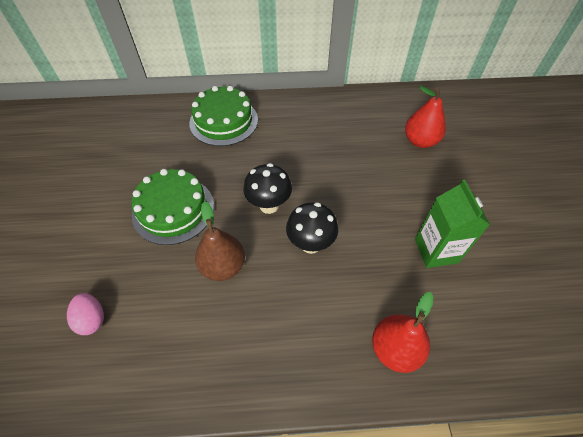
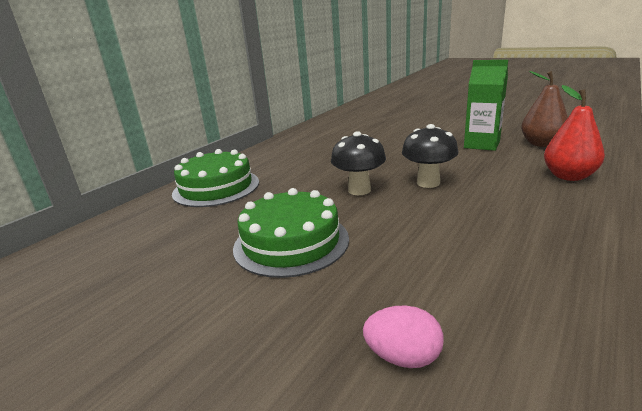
camera: 50 degrees left, 30 degrees down
brown pear [195,201,245,281] -> brown pear moved to [521,71,568,147]
red pear [405,86,446,148] -> none

